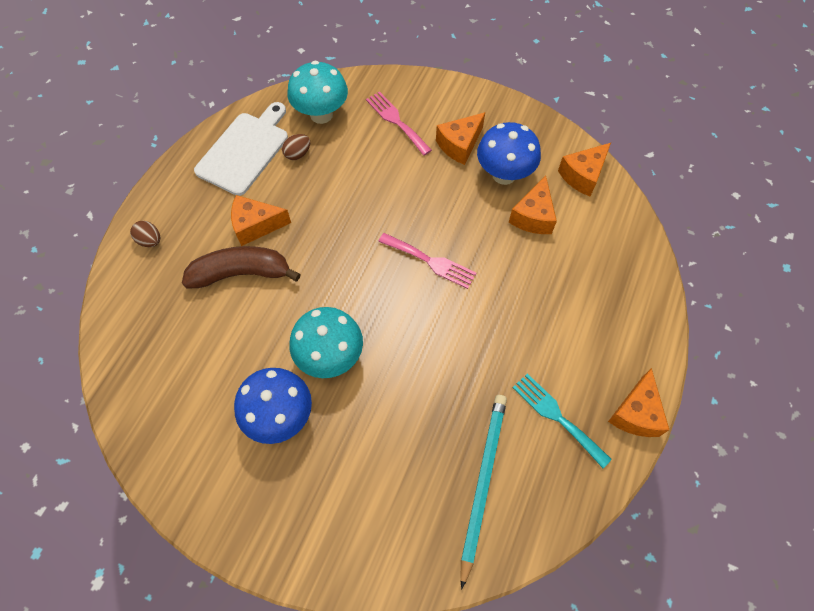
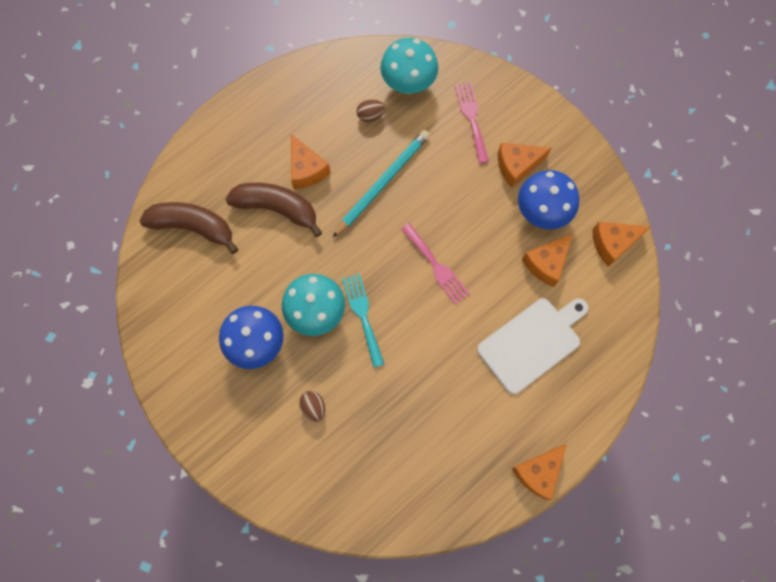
camera: 25 degrees right, 10 degrees up
brown egg [130,221,160,247] -> brown egg moved to [299,391,325,422]
white cutting board [194,102,288,196] -> white cutting board moved to [477,298,588,394]
orange cheese [231,195,291,246] -> orange cheese turned 135 degrees counterclockwise [291,134,331,189]
turquoise pencil [460,395,507,589] -> turquoise pencil moved to [332,130,430,238]
turquoise fork [513,374,612,468] -> turquoise fork moved to [342,274,384,367]
none -> brown banana [139,202,238,254]

